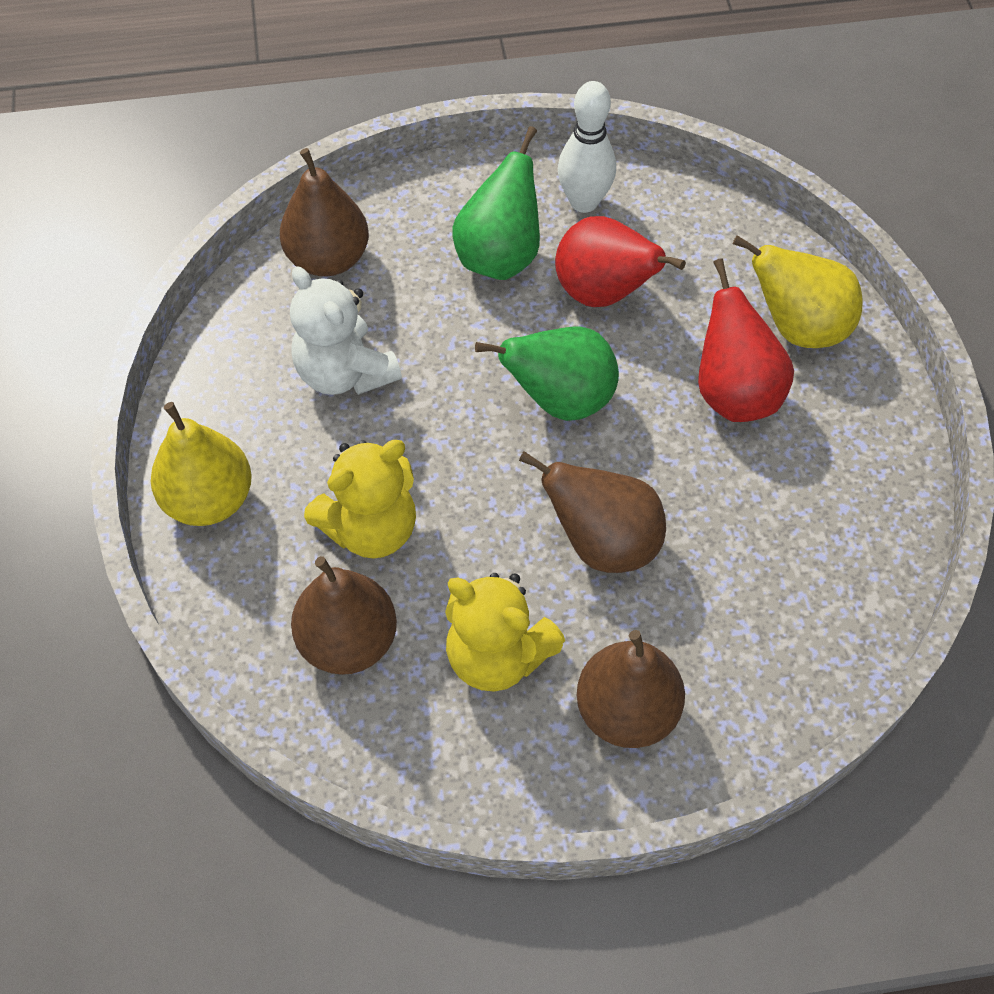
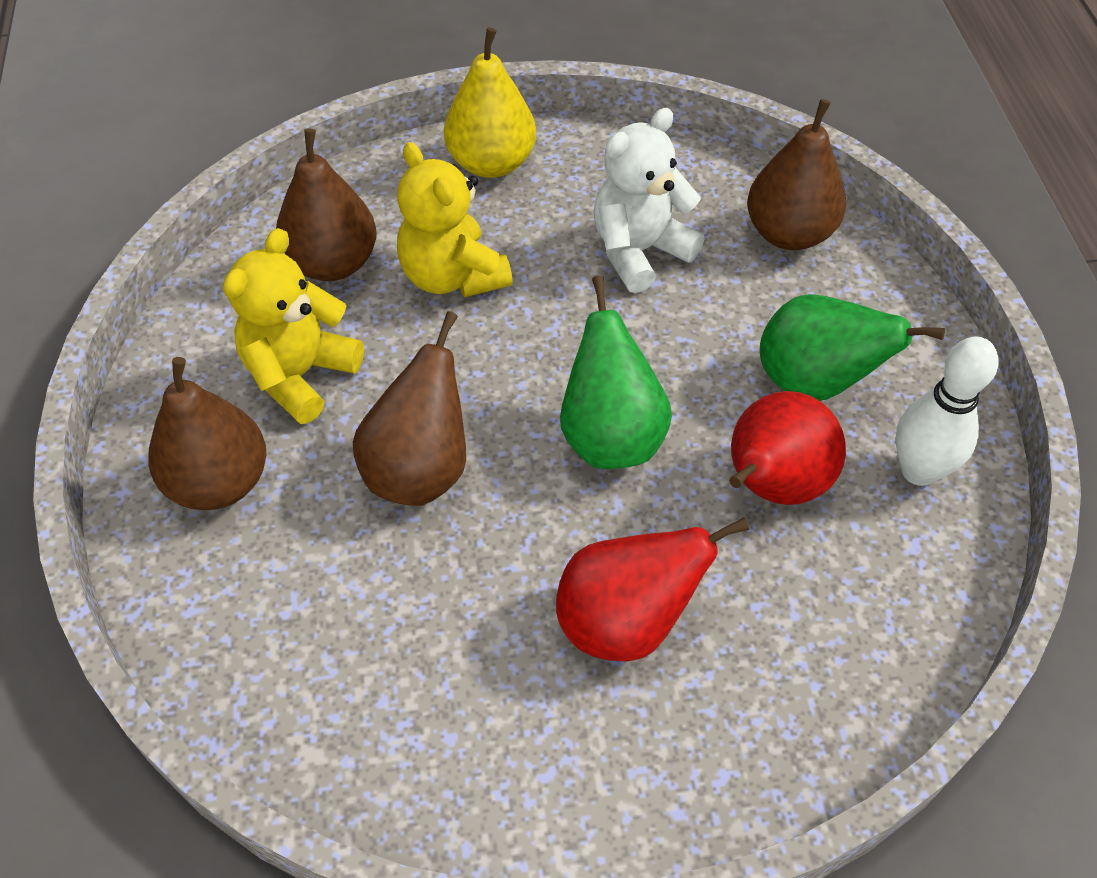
camera: 90 degrees right, 5 degrees down
yellow pear [733,236,863,348] -> none

